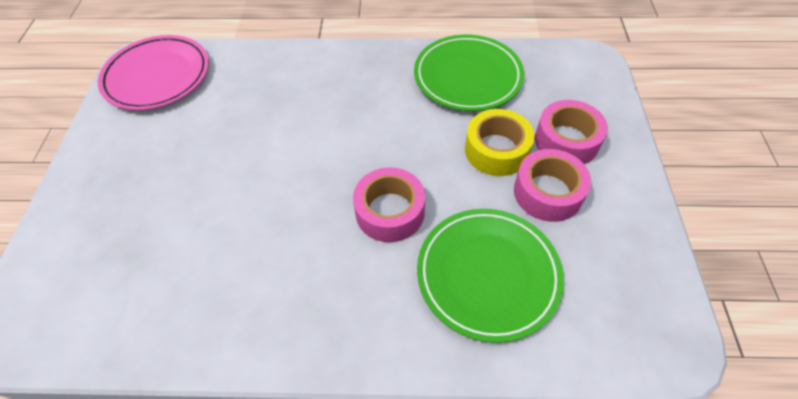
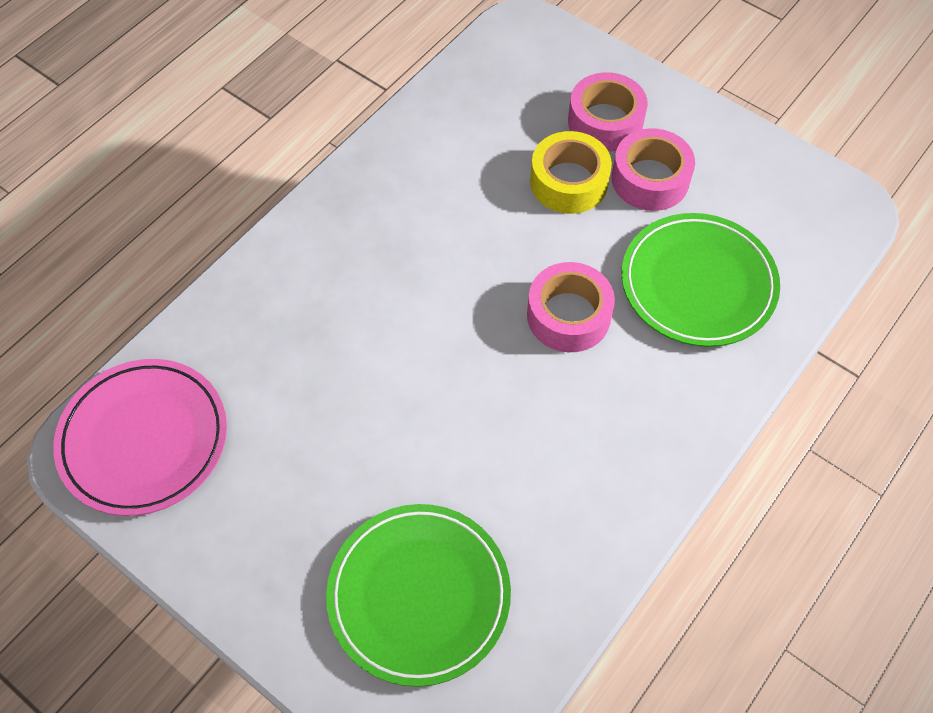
camera: 55 degrees left, 5 degrees up
green plate [414,35,524,111] -> green plate moved to [326,504,511,687]

